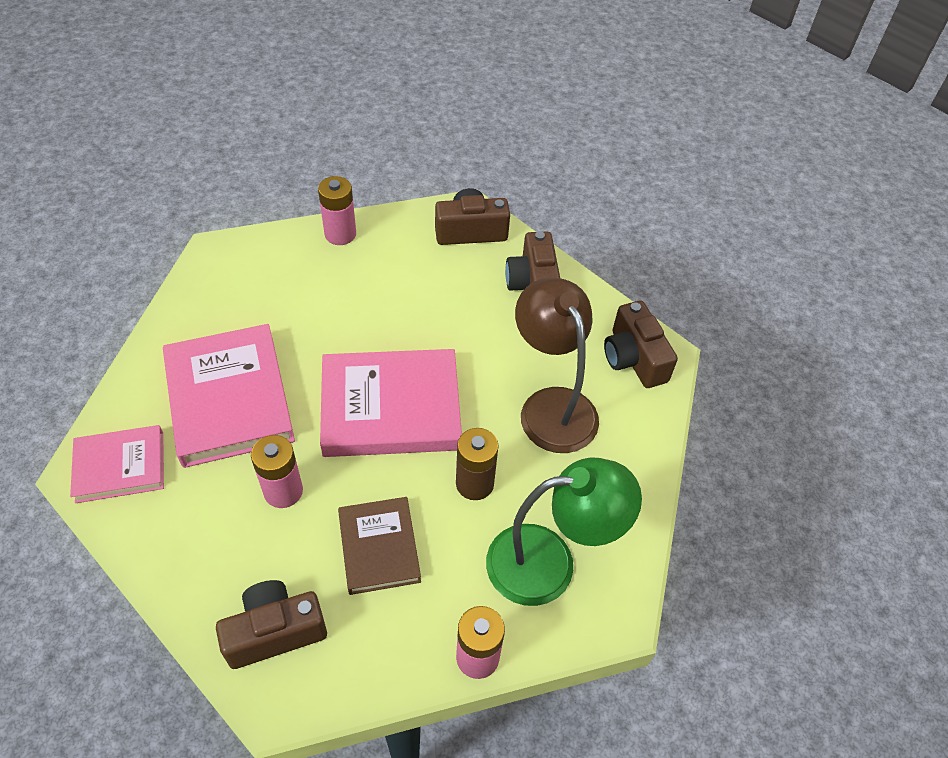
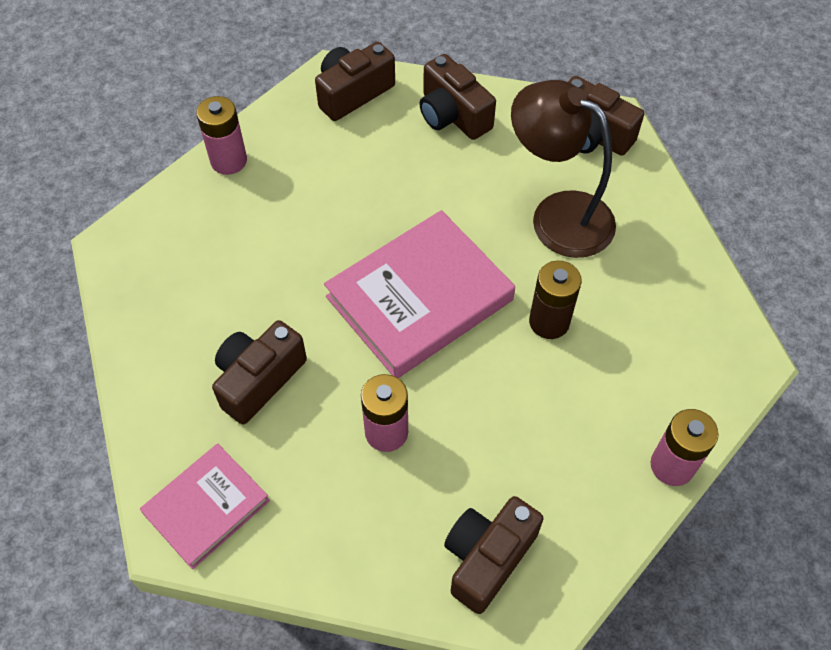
camera: 30 degrees left, 5 degrees up
pink book [163,324,295,468] -> brown camera [212,320,307,425]
brown book [338,497,421,595] -> none
green lamp [486,458,642,606] -> none

